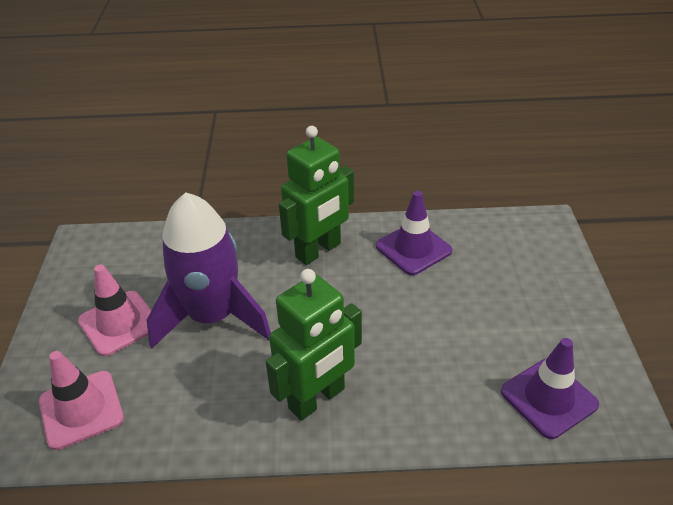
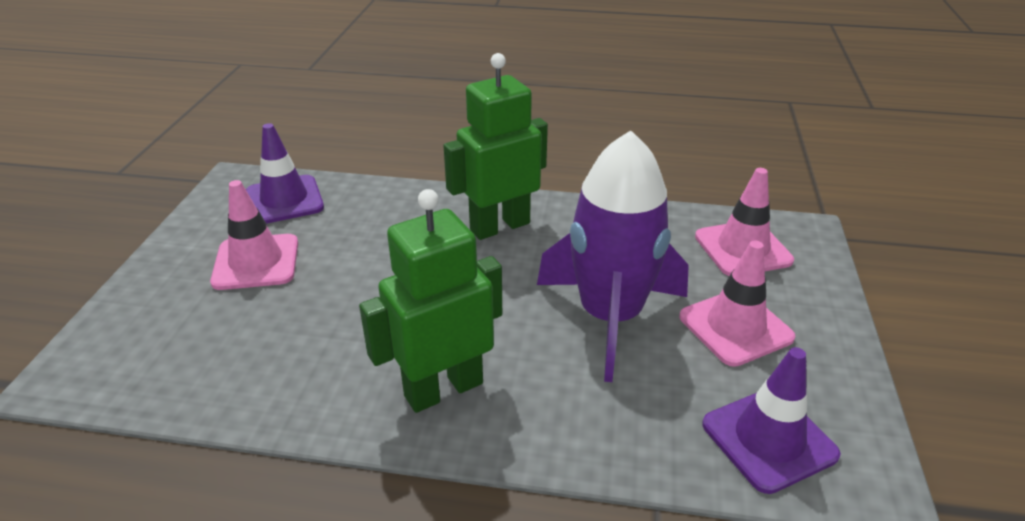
camera: 170 degrees left, 5 degrees down
purple traffic cone [376,191,452,275] -> purple traffic cone moved to [702,347,841,494]
none -> pink traffic cone [210,180,298,290]

